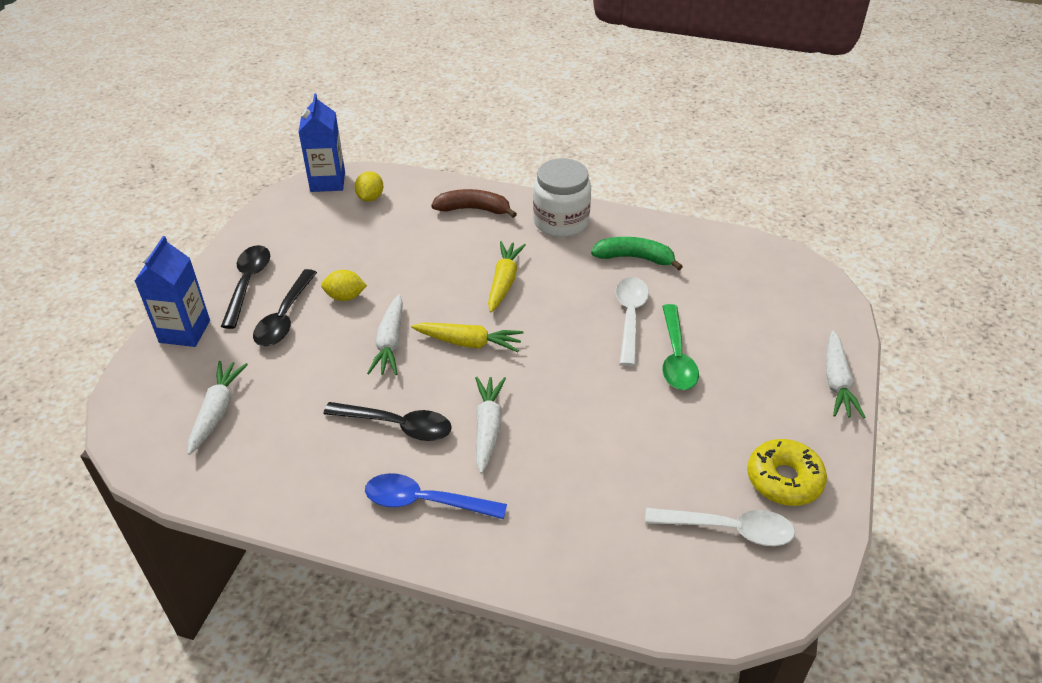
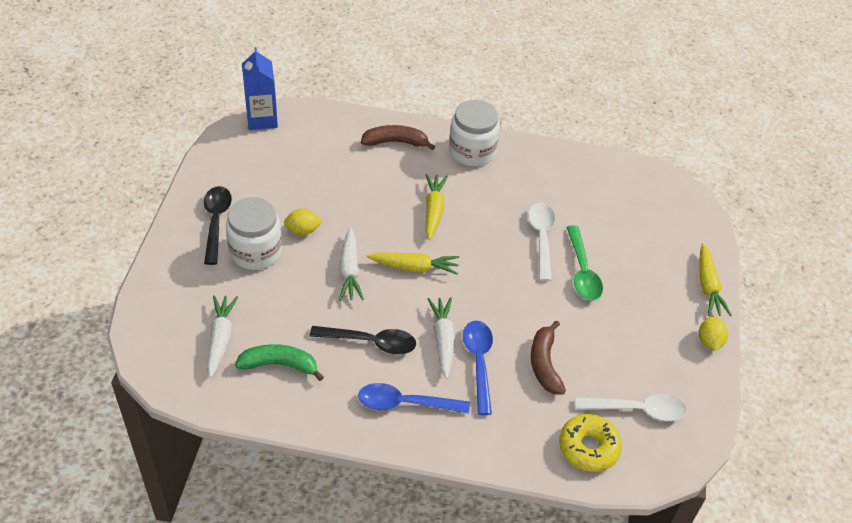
camera: 10 degrees left, 5 degrees up
blue carton [135,236,210,347] -> none
black spoon [253,269,317,346] -> white jar [226,197,282,270]
yellow lemon [355,171,383,202] -> yellow lemon moved to [699,317,728,351]
green banana [591,237,683,270] -> green banana moved to [235,344,324,381]
yellow donut [747,439,827,506] -> yellow donut moved to [559,414,622,472]
white carrot [826,331,866,418] -> yellow carrot [699,243,732,316]
none -> blue spoon [463,321,493,415]
none -> brown banana [531,321,566,394]

